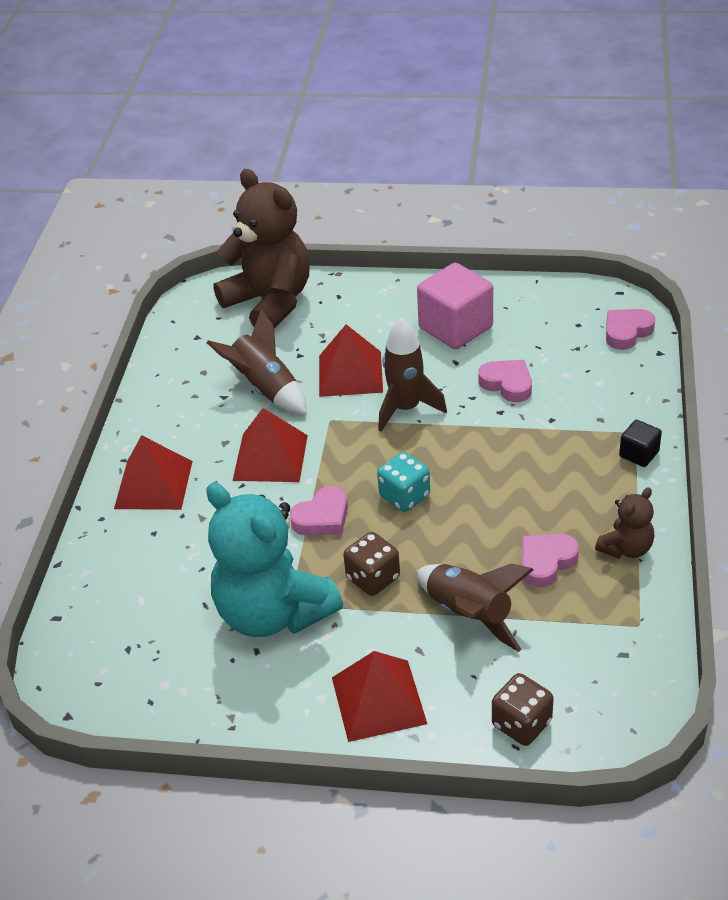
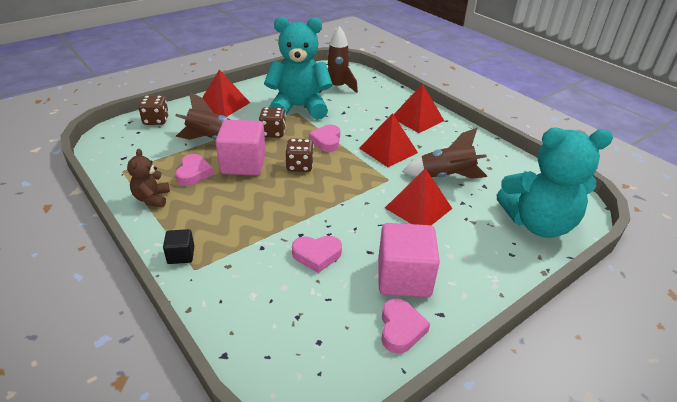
camera: 130 degrees right, 5 degrees down
brown teddy bear [213,169,310,329] -> turquoise teddy bear [497,128,613,238]
turquoise dice [377,452,430,512] -> brown dice [285,138,314,172]
brown rocket [378,318,447,432] -> brown rocket moved to [319,26,358,93]
pink heart [606,309,655,350] -> pink heart moved to [382,298,430,353]
none -> pink cube [215,120,266,175]

